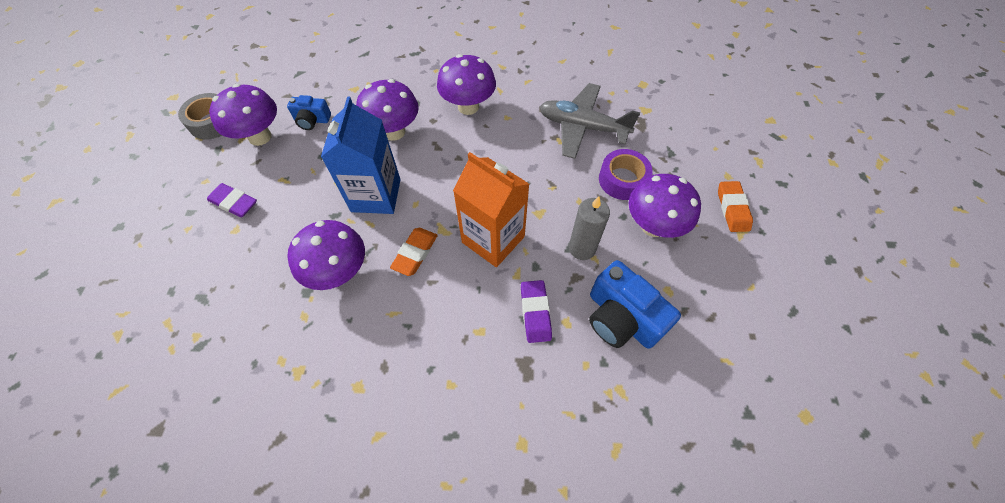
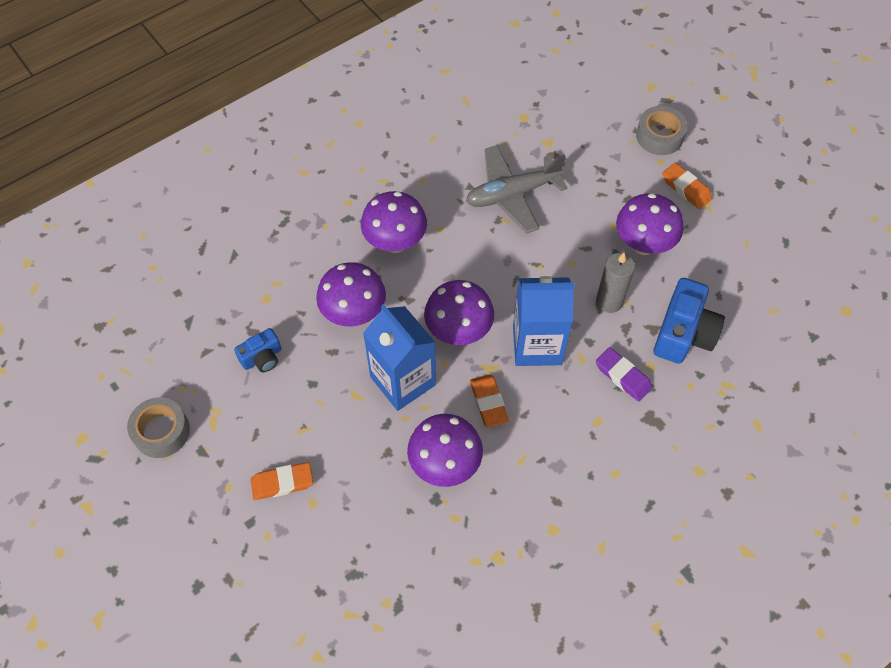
camera: 40 degrees left, 0 degrees up
purple eraser [207,183,257,217] -> orange eraser [251,462,313,500]
purple mushroom [209,84,277,146] -> purple mushroom moved to [424,280,494,345]
orange carton [453,152,529,267] -> blue carton [513,276,575,366]
blue camera [589,260,681,349] -> blue camera turned 75 degrees counterclockwise [654,278,725,364]
purple tape [599,149,653,200] -> none
none -> grey tape [636,106,687,155]

